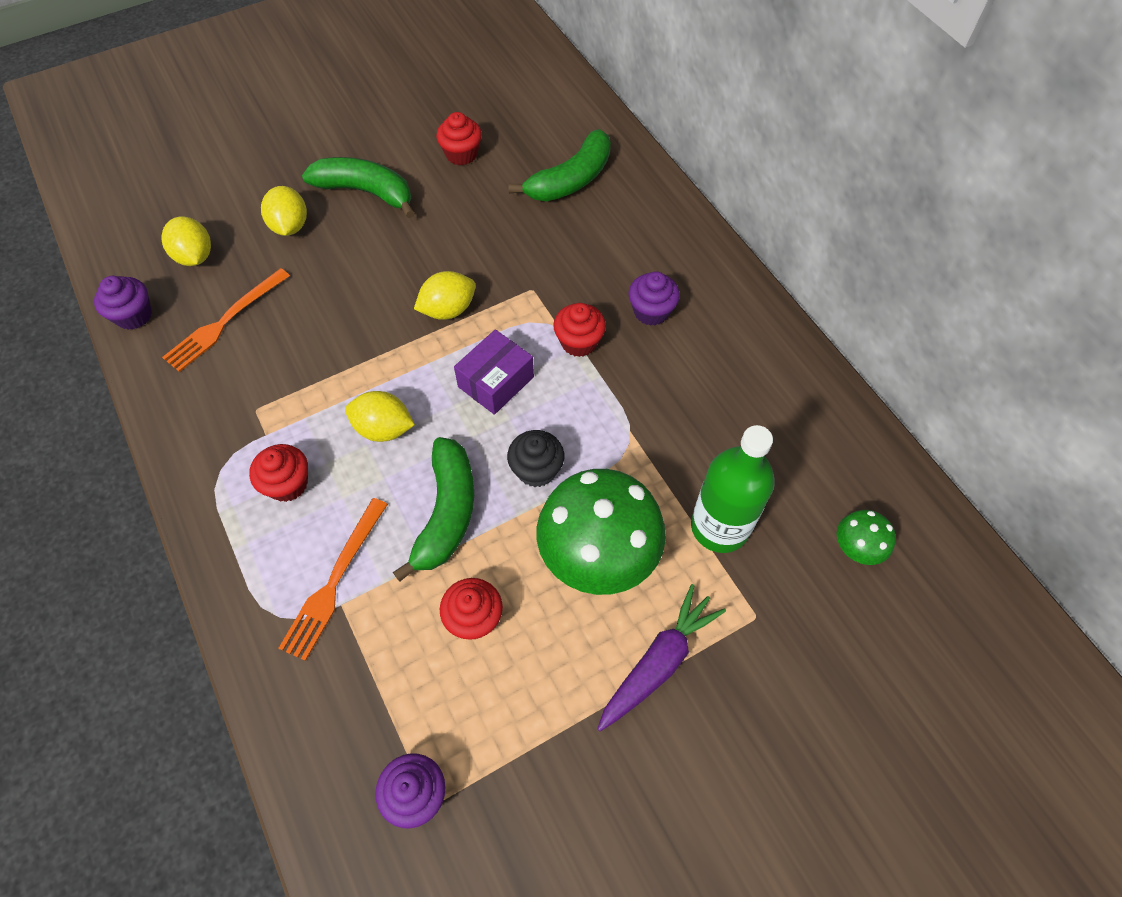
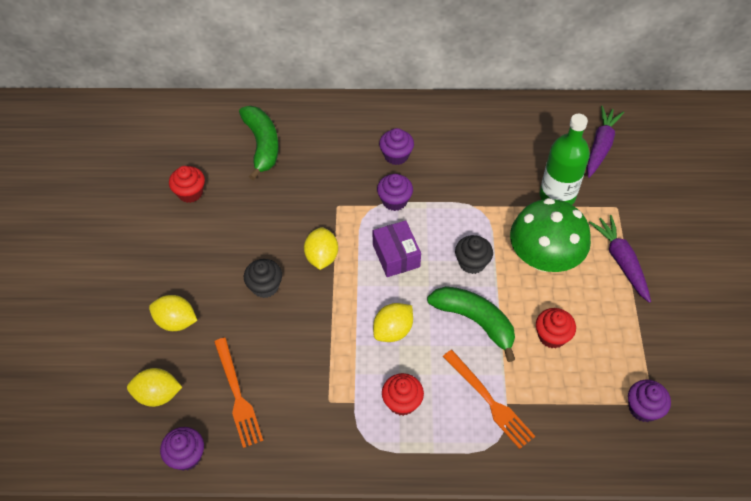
camera: 60 degrees left, 5 degrees down
green banana [302,157,415,218] -> none
red cupcake [553,303,606,357] -> purple cupcake [377,174,413,211]
green mushroom [837,510,896,565] -> purple carrot [587,106,624,178]
none -> black cupcake [244,259,282,298]

